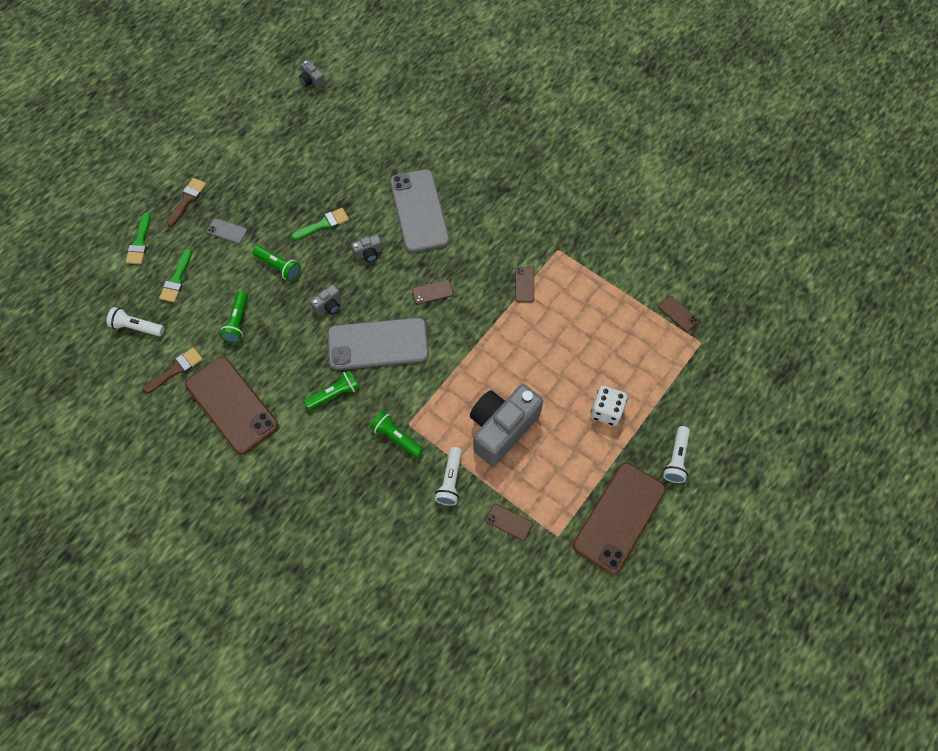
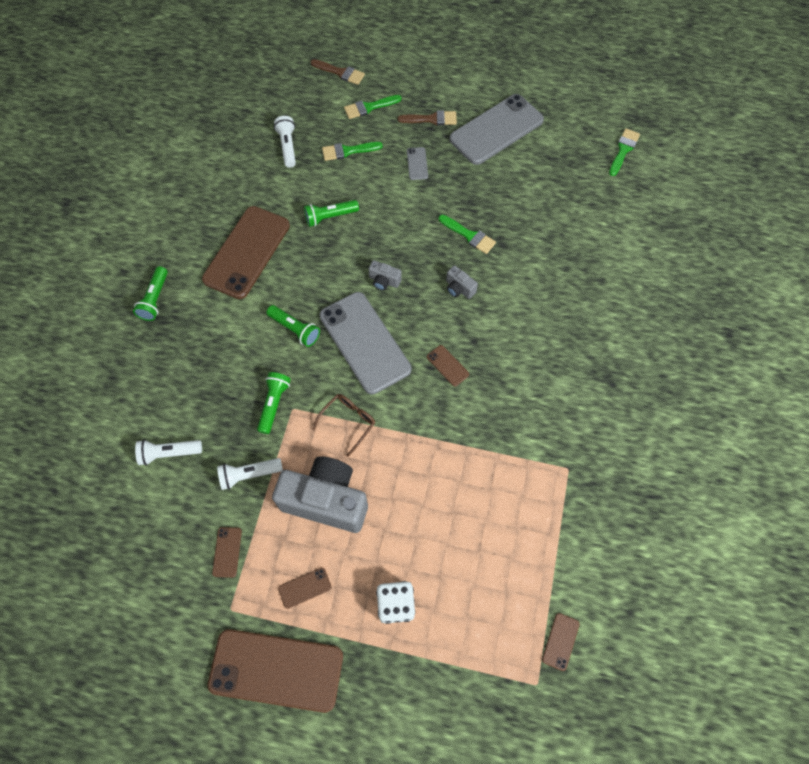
camera: 65 degrees right, 0 degrees up
brown brush [143,347,203,393] -> brown brush moved to [310,59,365,85]
green flashlight [252,246,301,281] -> green flashlight moved to [133,266,168,321]
grey camera [299,60,325,89] -> green brush [609,128,640,176]
grey phone [390,169,450,253] -> grey phone moved to [449,94,544,165]
brown phone [515,267,534,302] -> brown phone moved to [278,567,332,609]
white flashlight [663,426,690,483] -> white flashlight moved to [135,440,202,466]
none -> brown glasses [312,394,375,457]

